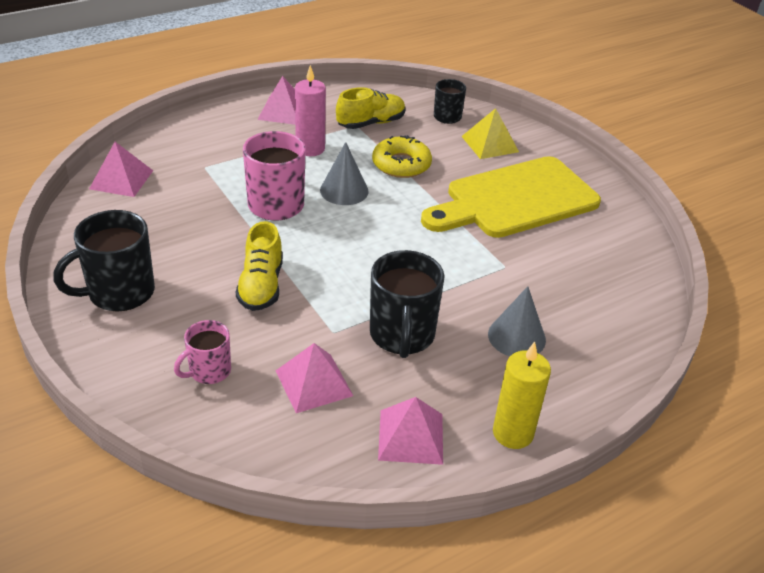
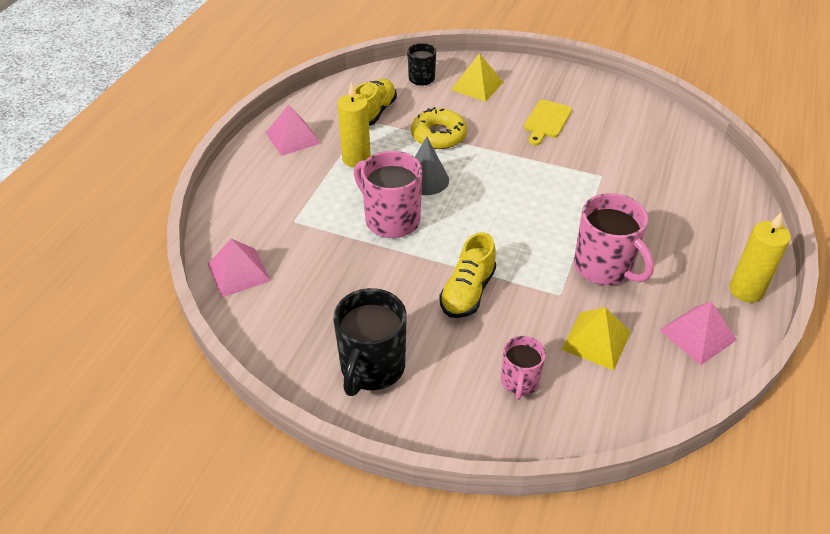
camera: 35 degrees left, 5 degrees up
yellow shoe [236,221,283,311] -> yellow shoe turned 60 degrees clockwise [439,232,496,318]
pink pyramid [276,343,353,413] -> yellow pyramid [561,307,631,370]
pink candle [295,65,326,156] -> yellow candle [338,82,371,168]
black mug [370,250,445,358] -> pink mug [574,193,654,285]
yellow cutting board [421,156,601,238] -> yellow cutting board [524,100,572,145], size x0.45
grey cone [488,286,546,356] -> none

